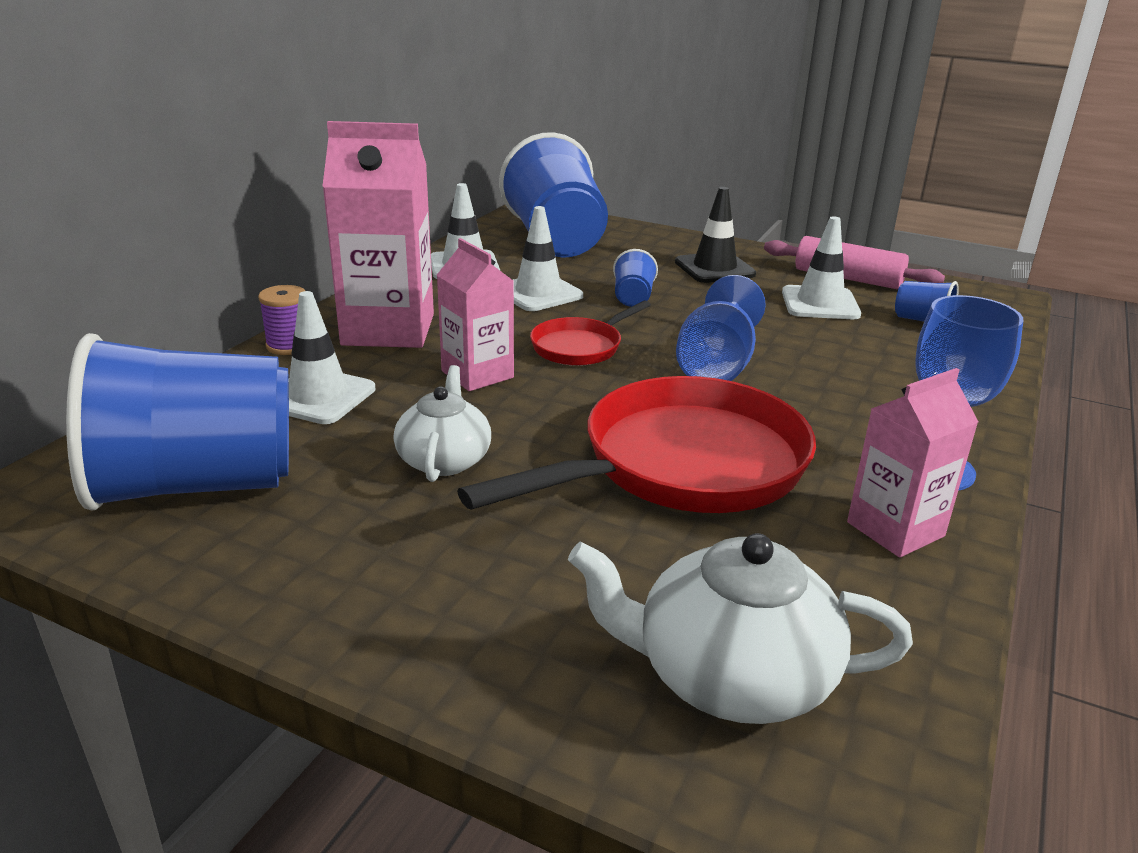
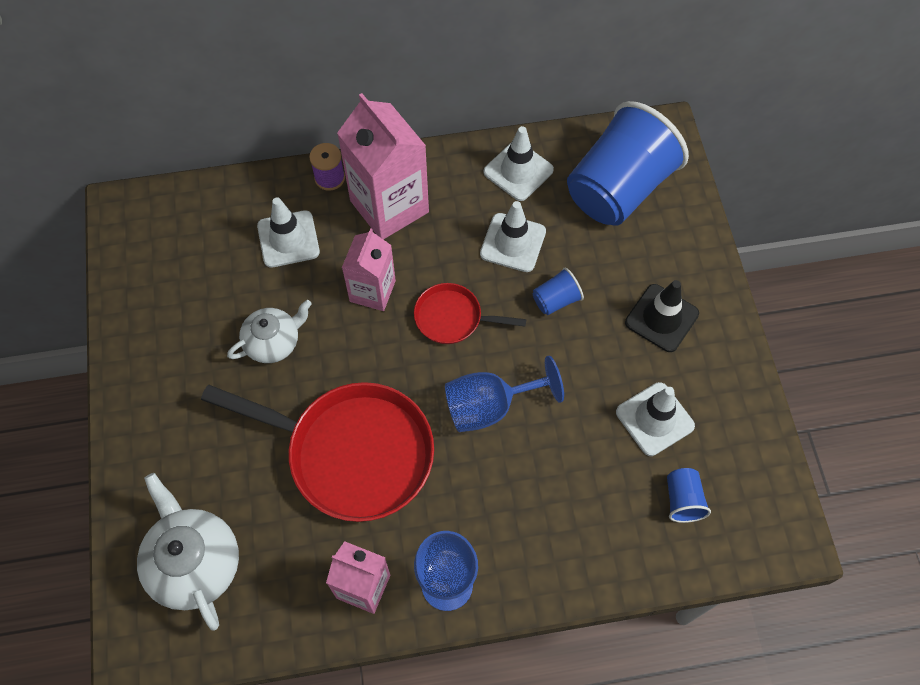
camera: 55 degrees right, 35 degrees up
blue cup [66,333,289,511] -> none
pink rolling pin [764,236,945,289] -> none

